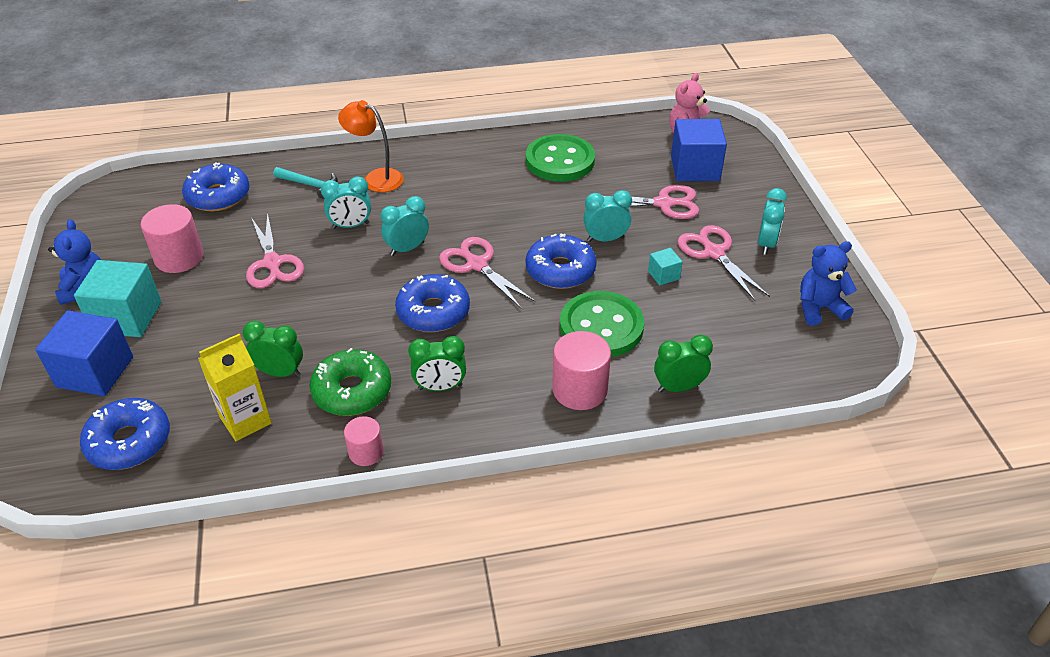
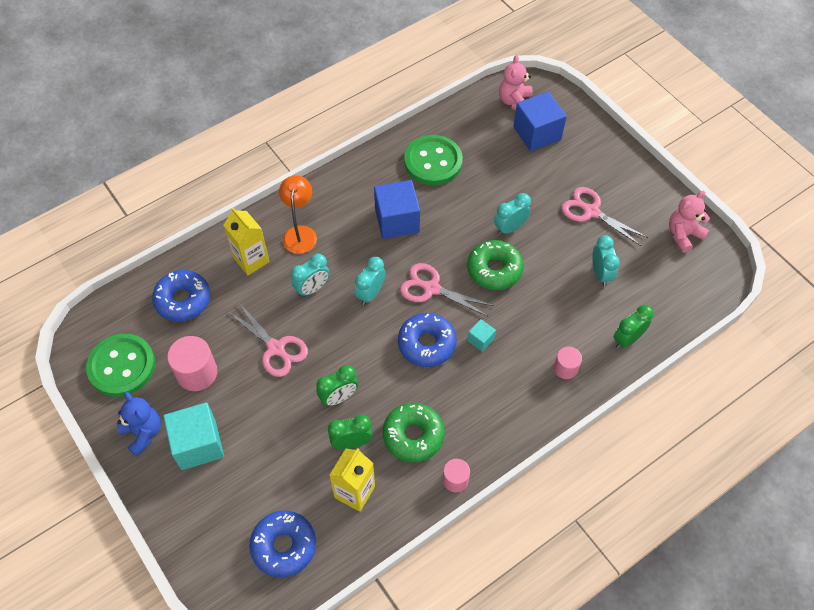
camera: 25 degrees left, 15 degrees up
blue cube [35,310,133,396] -> blue cube moved to [374,180,420,239]
turquoise hammer [273,167,337,199] -> yellow carton [224,207,270,275]
orange lamp [338,100,404,192] -> orange lamp turned 90 degrees clockwise [279,175,317,254]
green clock [408,336,466,391] -> green clock moved to [316,365,358,406]
blue donut [526,233,597,289] -> green donut [467,240,524,290]
pink cylinder [552,331,611,410] -> pink cylinder [554,347,582,379], size x0.60
green button [560,291,644,357] -> green button moved to [86,334,155,397]
pink scissors [603,185,699,219] -> none
turquoise cube [648,248,683,285] -> turquoise cube moved to [467,319,496,352]
turquoise clock [758,188,787,255] -> turquoise clock moved to [592,235,620,286]
blue teddy bear [800,241,857,326] -> pink teddy bear [669,191,710,253]

